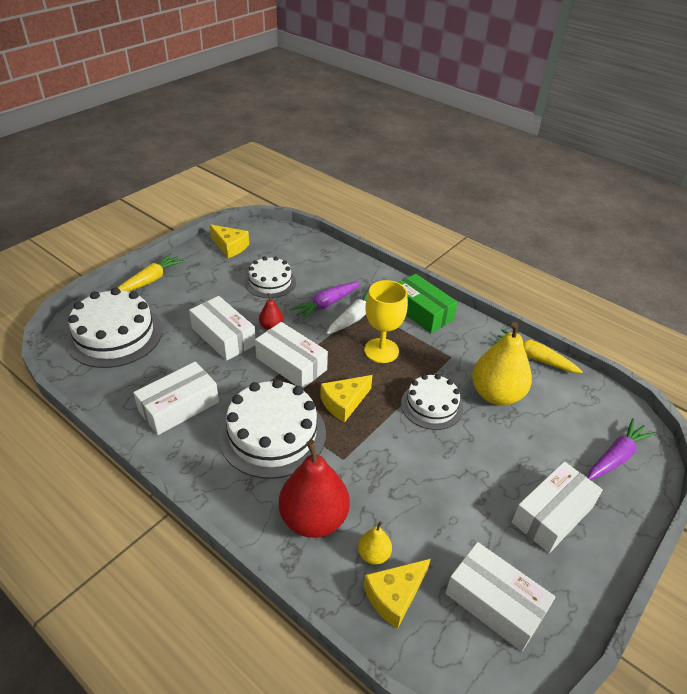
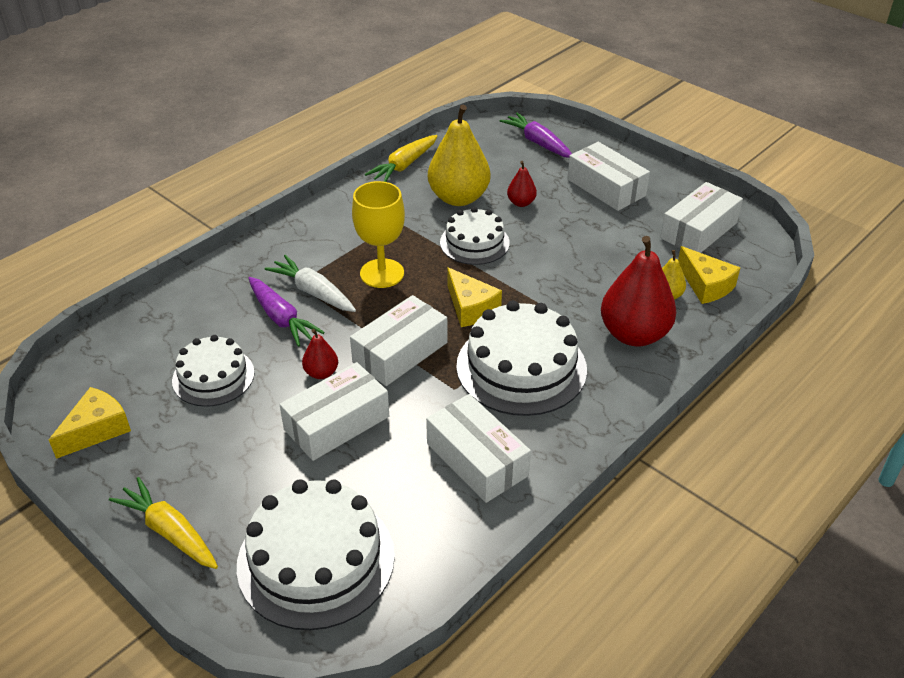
camera: 85 degrees left, 0 degrees up
green box [398,274,458,333] -> none
none -> red pear [507,161,537,207]

